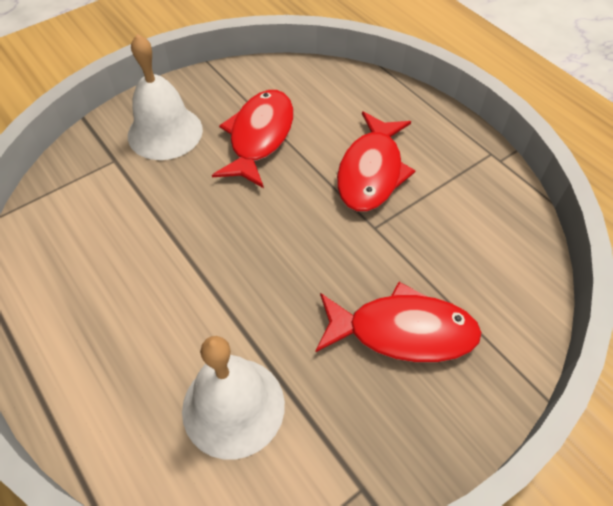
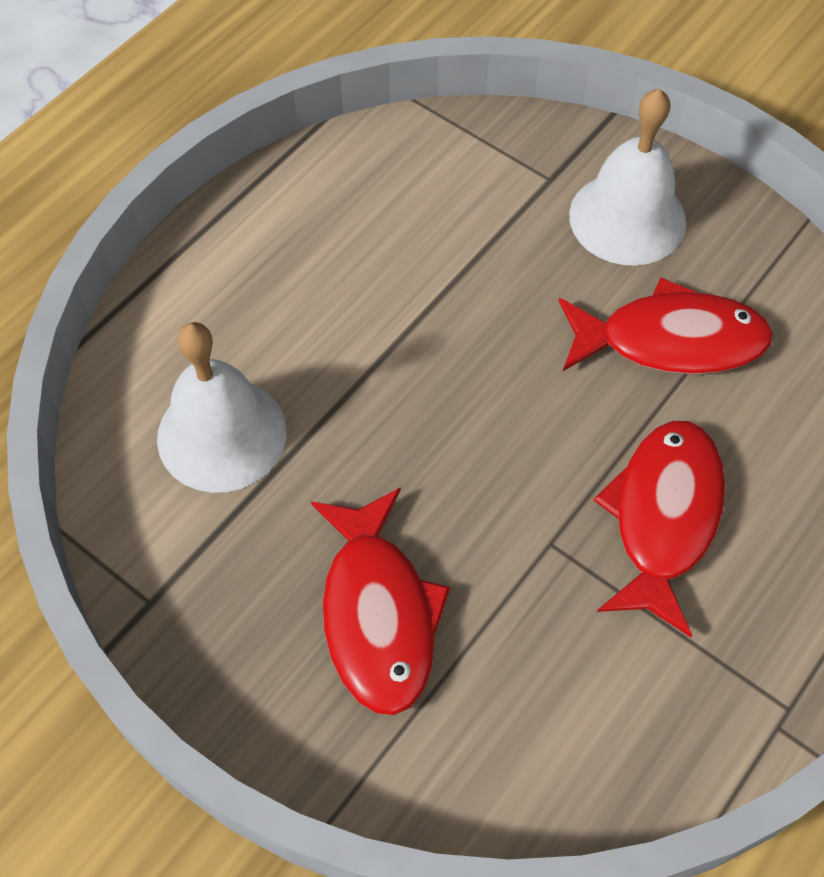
camera: 75 degrees right, 5 degrees up
red fish [337,111,416,212] -> red fish turned 105 degrees clockwise [593,421,726,637]

